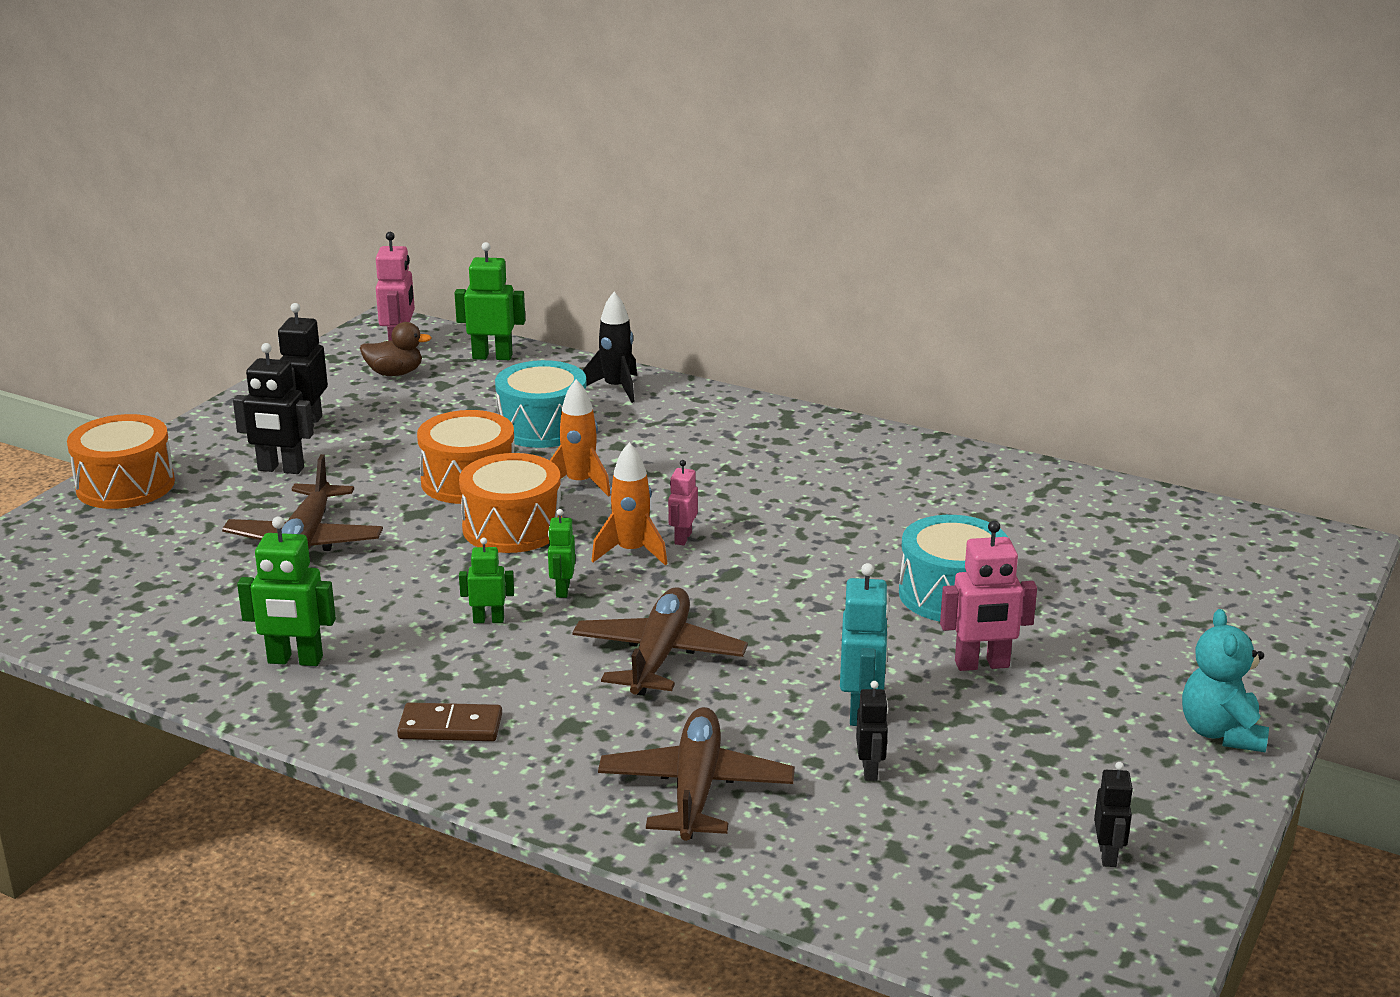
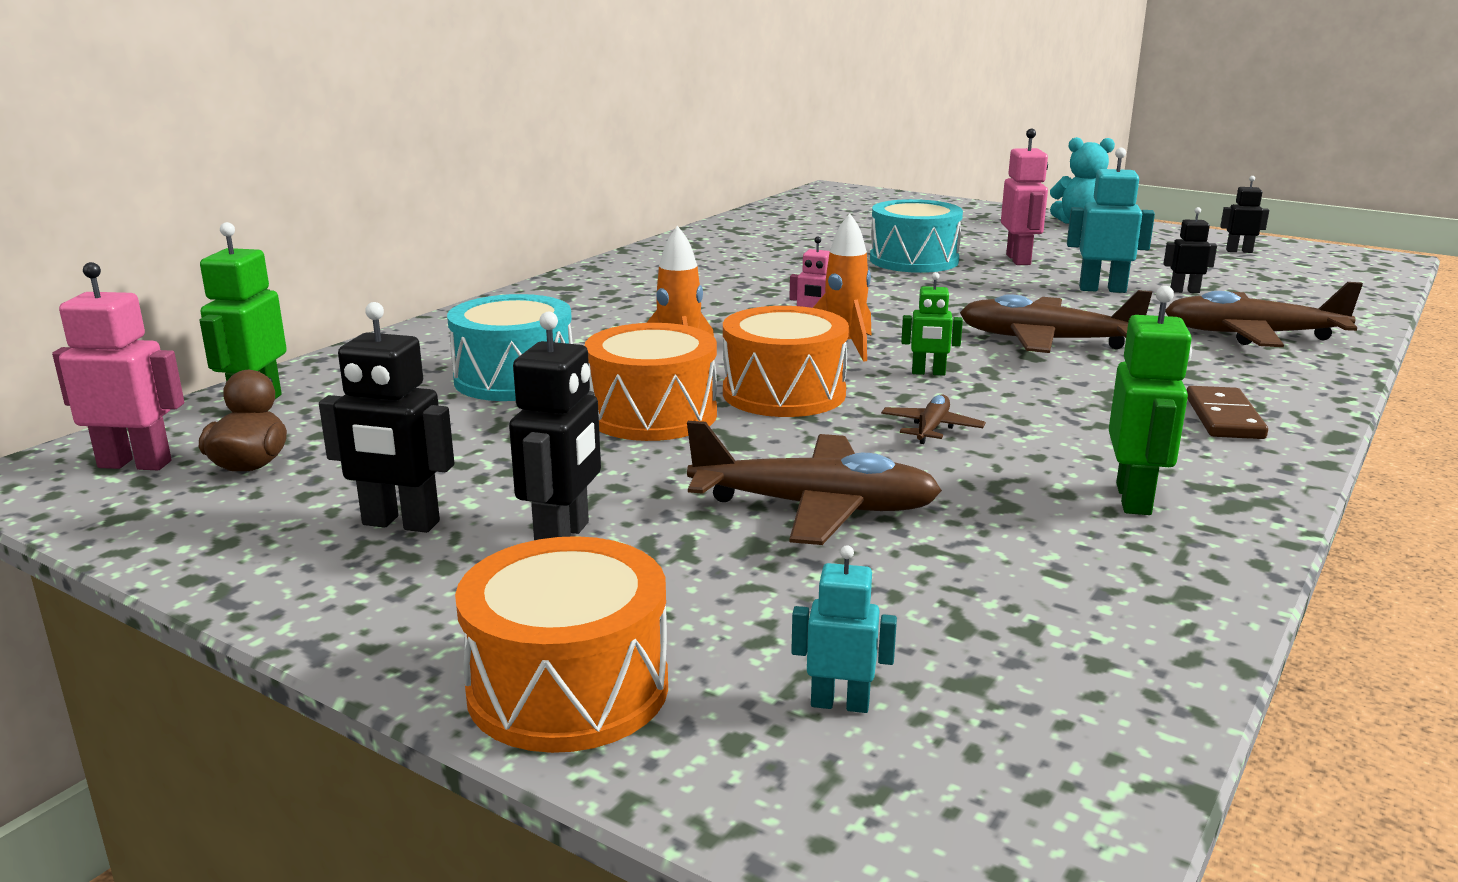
camera: 85 degrees left, 5 degrees down
green robot [459,538,514,623] -> none
black rocket [582,292,637,403] -> none
none -> turquoise robot [791,545,897,713]
none -> brown plane [881,395,986,444]

